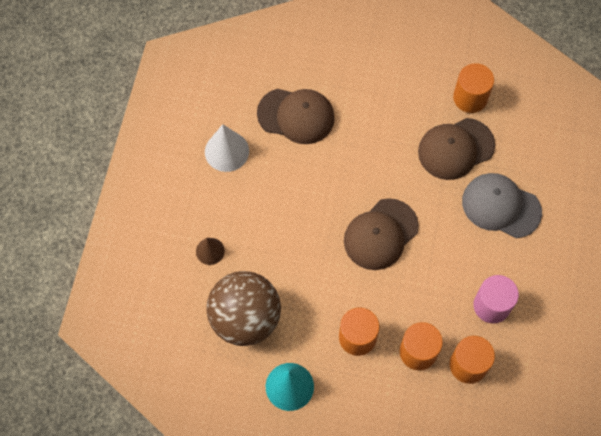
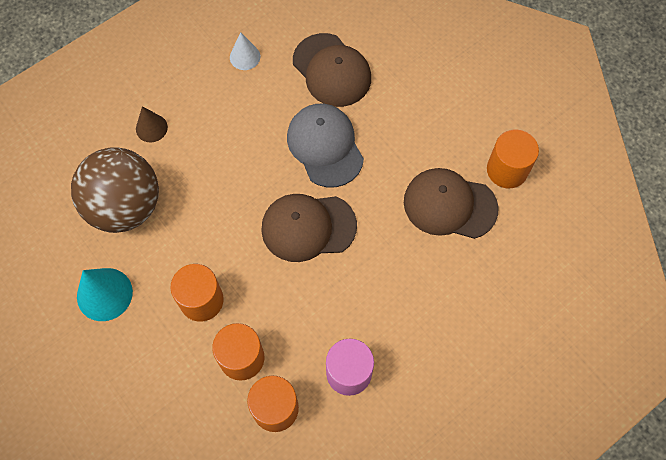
camera: 40 degrees right, 0 degrees up
white cone [205,124,249,172] -> white cone [230,32,260,70], size x0.62
grey cap [462,173,542,238] -> grey cap moved to [287,104,364,187]

